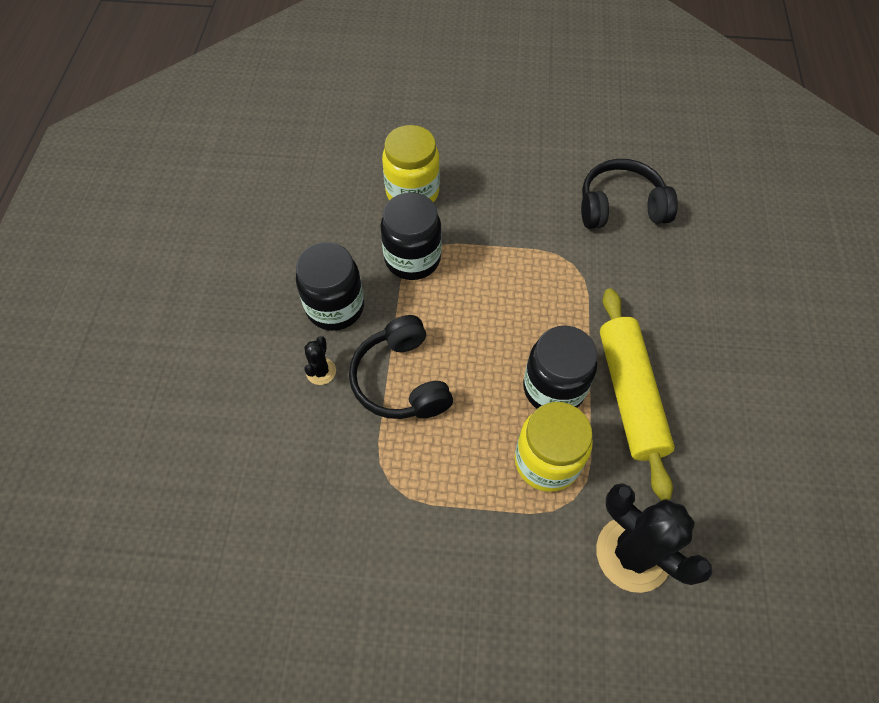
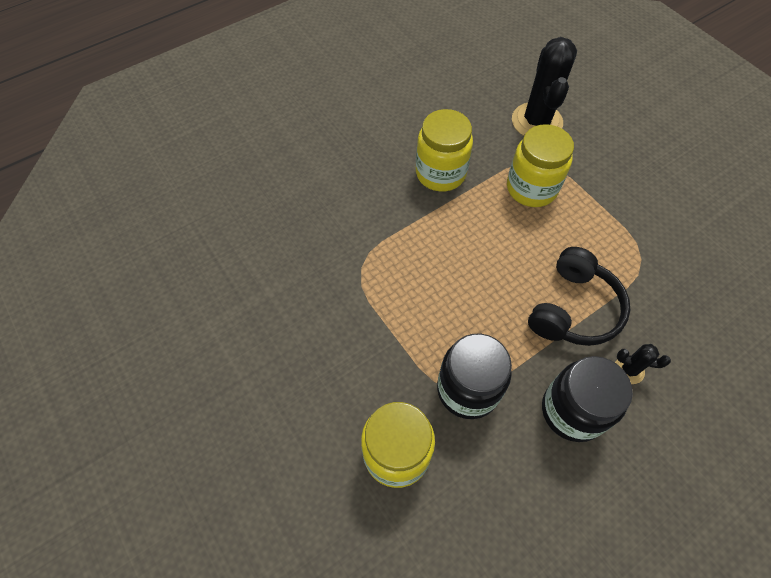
camera: 130 degrees left, 0 degrees up
black cactus [304,336,336,385] -> black cactus turned 45 degrees clockwise [615,344,671,384]
black jar [523,326,597,409] -> none
black headphones [581,159,678,229] -> none
yellow rolling pin [600,288,675,501] -> yellow jar [416,109,473,192]

